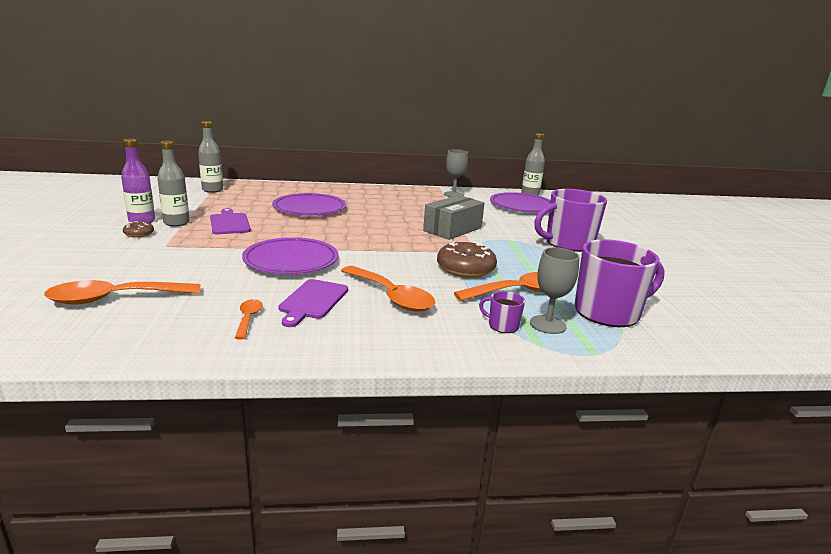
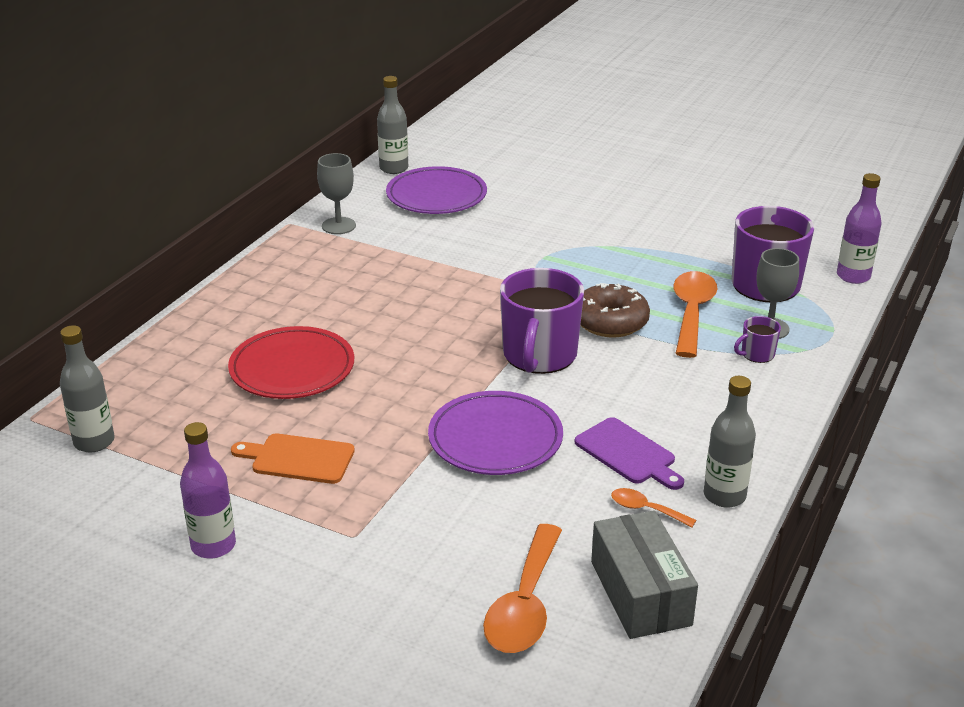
camera: 55 degrees left, 10 degrees up
brown donut [123,221,154,238] -> none
grey bottle [157,141,190,227] -> grey bottle moved to [703,376,756,507]
purple cutting board [210,208,251,234] -> orange cutting board [231,433,355,484]
purple plate [272,193,346,216] -> red plate [228,326,354,399]
orange spoon [341,266,436,312] -> none
grey box [423,195,485,240] -> grey box moved to [591,510,698,639]
purple mug [534,189,607,252] -> purple mug moved to [500,268,584,374]
none -> purple bottle [837,173,882,284]

